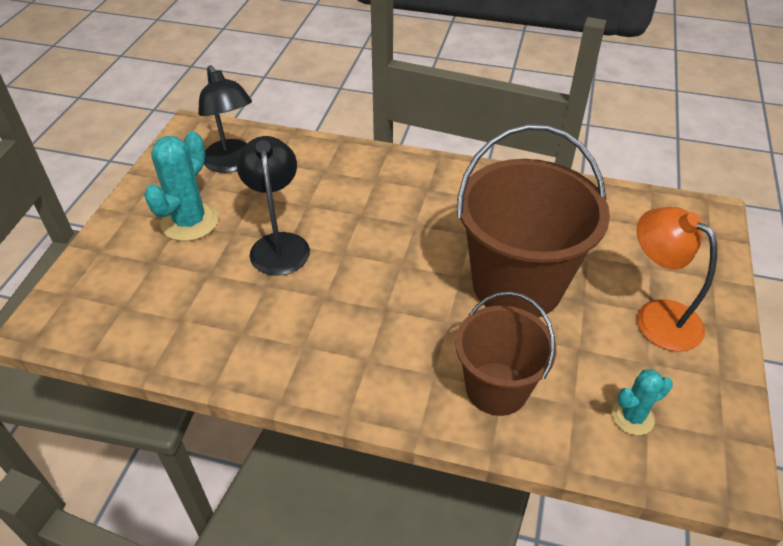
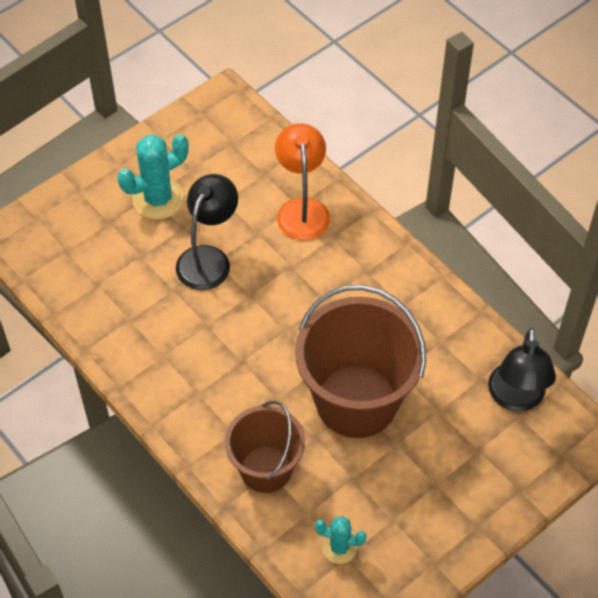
camera: 35 degrees right, 10 degrees up
black lamp [198,65,252,173] -> black lamp moved to [488,328,556,412]
orange lamp [637,207,717,351] -> orange lamp moved to [275,123,330,240]

